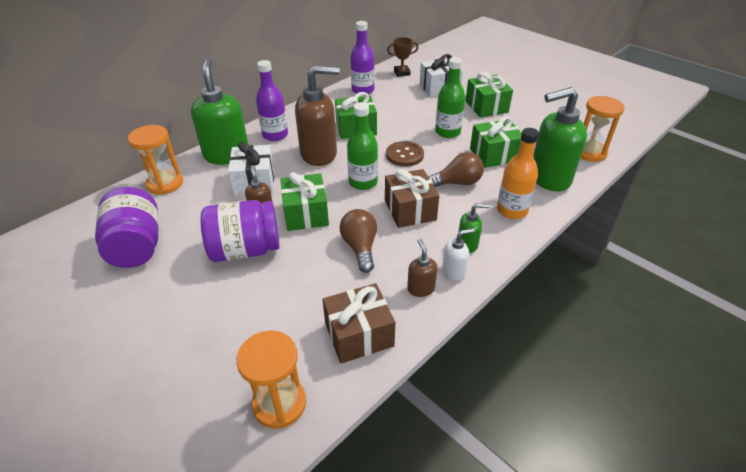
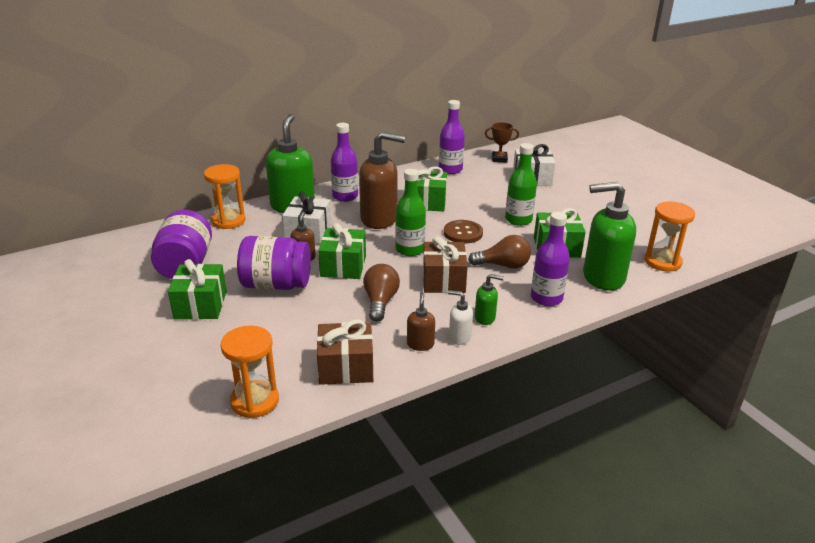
camera: 15 degrees right, 10 degrees down
white soap dispenser [443,228,475,281] -> white soap dispenser turned 150 degrees counterclockwise [448,290,473,345]
green gift [465,72,513,118] -> green gift moved to [168,259,227,320]
orange bottle [497,128,539,219] -> purple bottle [531,212,570,306]

